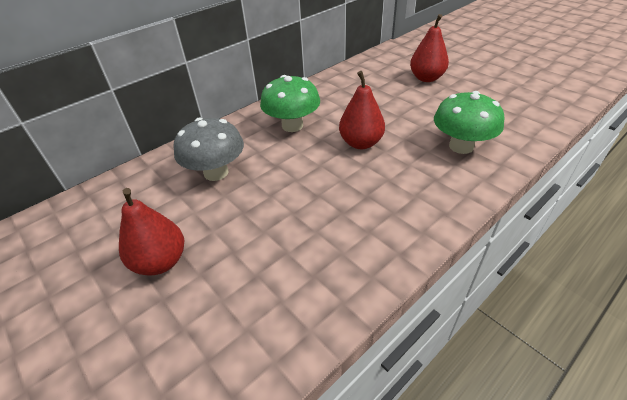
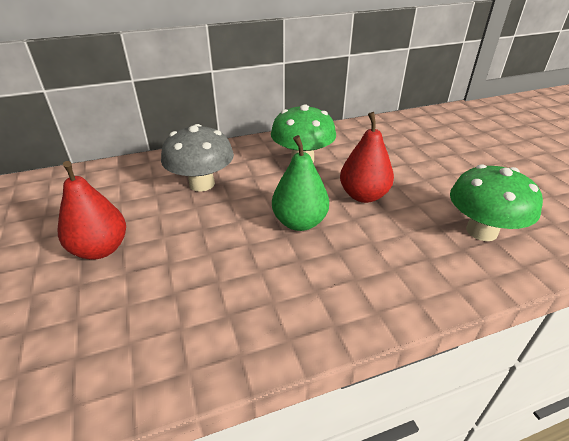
camera: 20 degrees right, 5 degrees down
red pear [410,14,449,82] -> none
none -> green pear [272,135,329,231]

